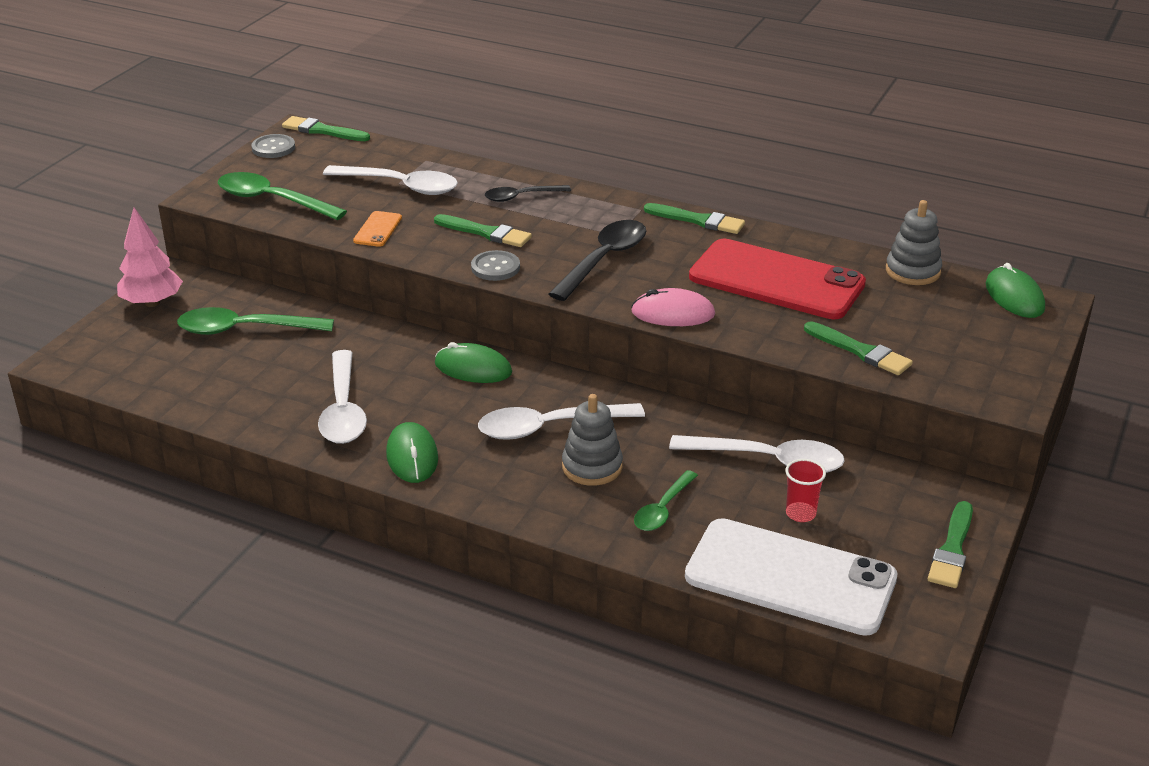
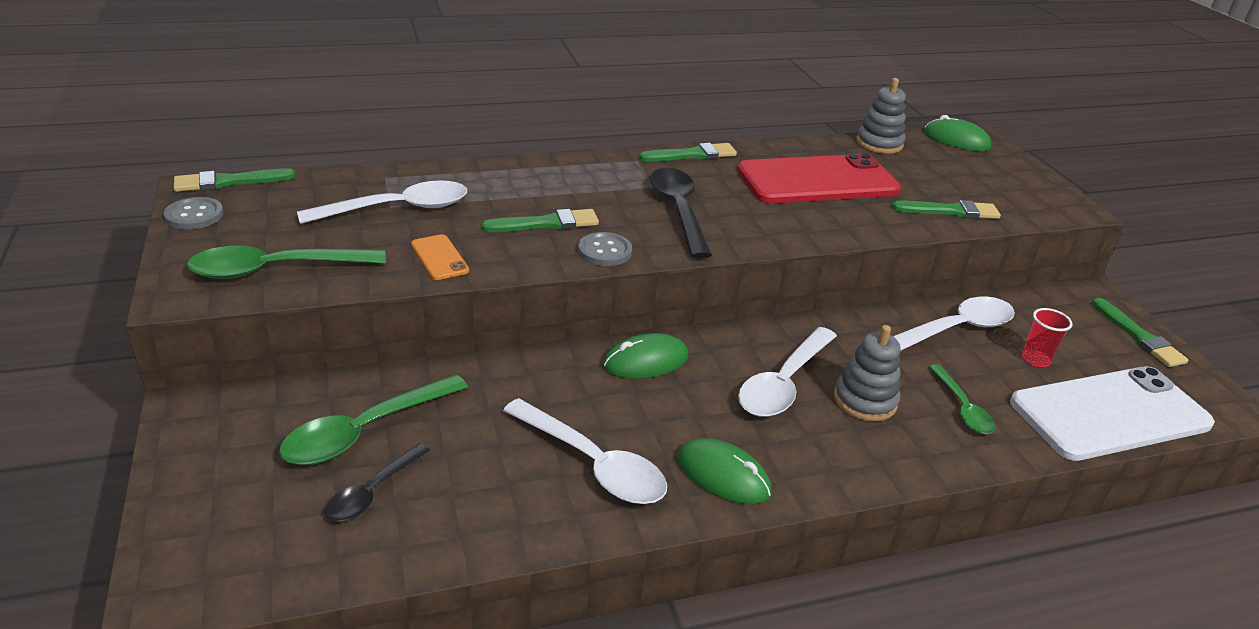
camera: 45 degrees left, 0 degrees up
pink tree [117,207,183,307] -> none
black spoon [485,185,571,202] -> black spoon moved to [325,443,430,521]
pink mouse [631,288,715,326] -> none

